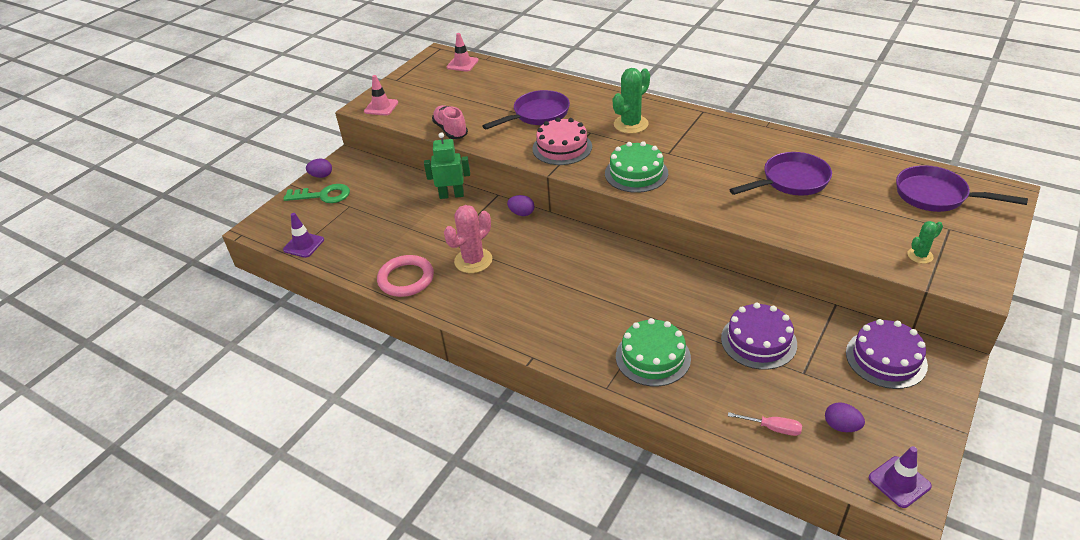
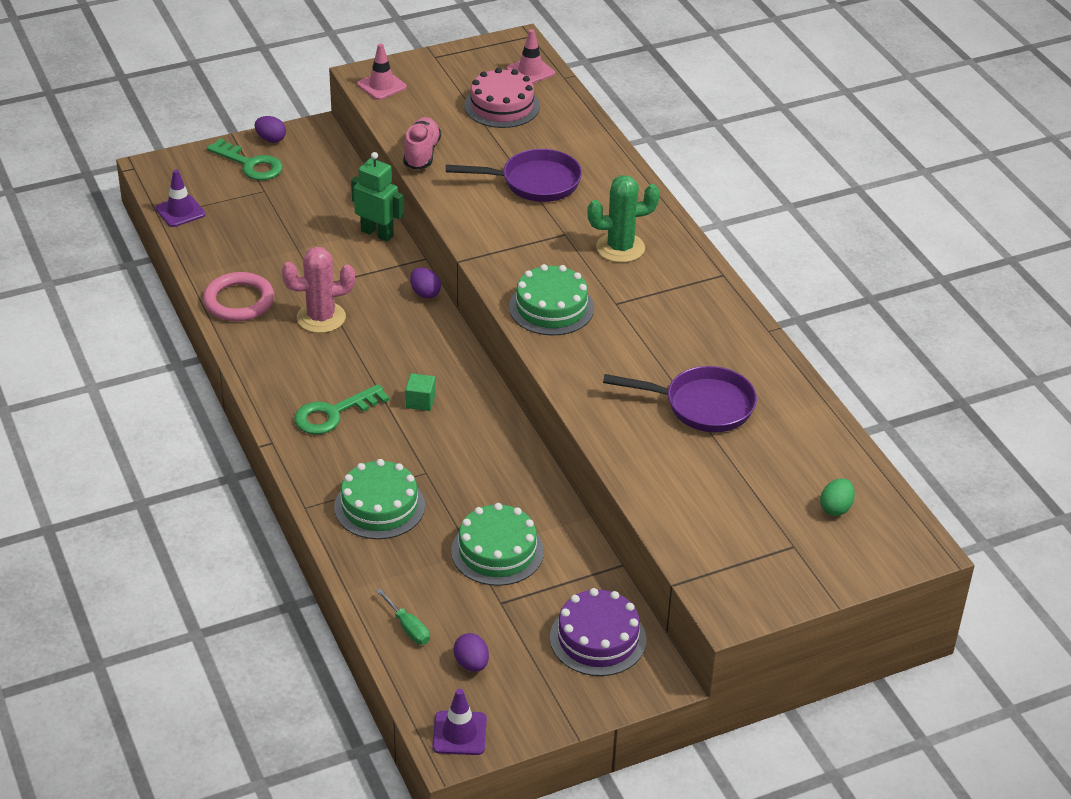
camera: 30 degrees right, 0 degrees up
pink cake [532,117,592,165] -> pink cake moved to [464,68,540,128]
purple cake [721,303,797,370] -> green cake [451,503,544,586]
pink screwdriver [728,412,802,436] -> green screwdriver [376,589,430,644]
purple pan [896,165,1028,212] -> green egg [820,478,855,516]
green cactus [907,221,943,264] -> none
none -> green key [294,384,389,434]
none -> green cube [405,373,435,411]

